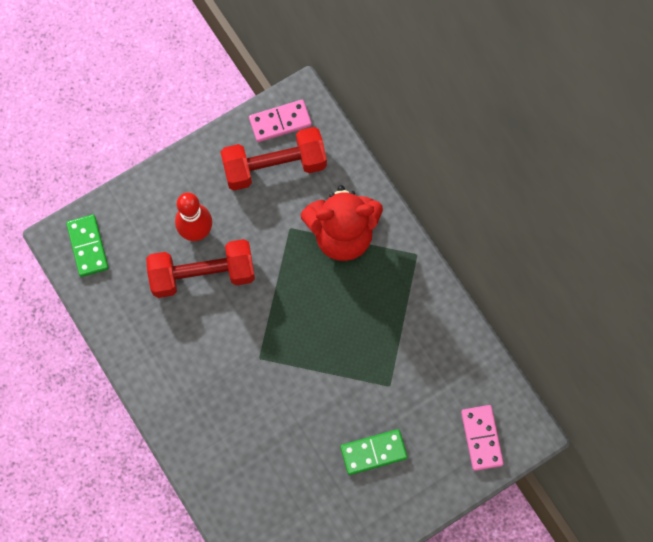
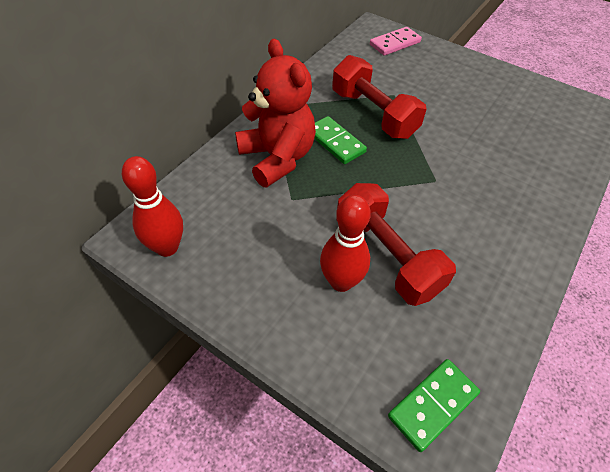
camera: 115 degrees left, 20 degrees down
red dumbbell [221,127,327,191] -> red dumbbell moved to [332,55,426,139]
pink domino [249,100,312,142] -> red bowling pin [122,156,183,257]
green domino [340,429,408,475] -> green domino moved to [314,116,367,164]

